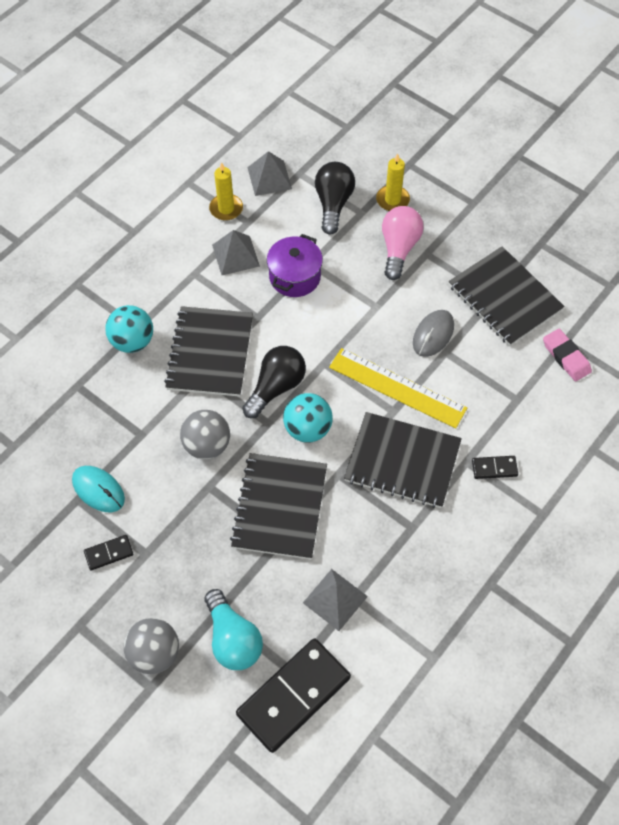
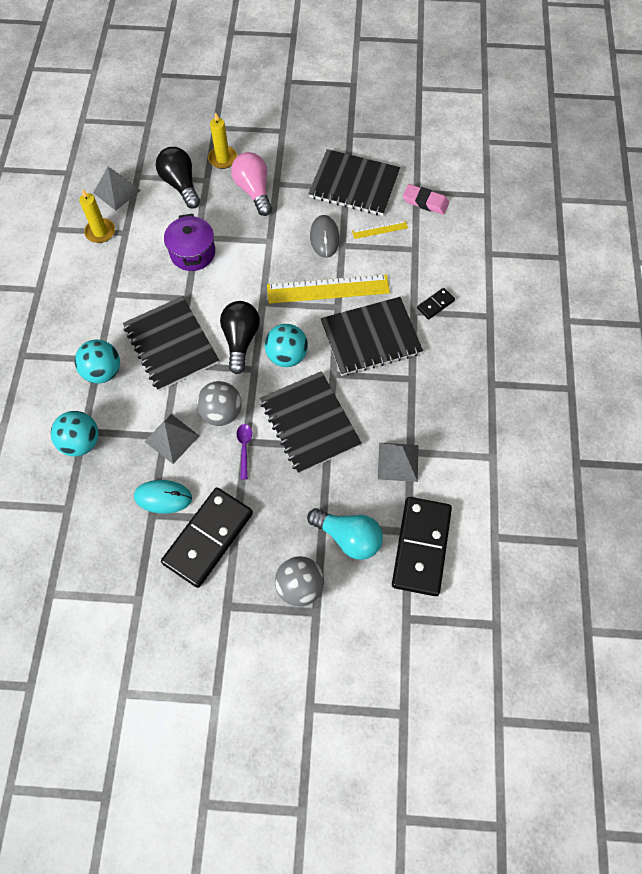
camera: 35 degrees left, 5 degrees up
black domino [84,535,133,570] -> black domino [161,487,253,588], size x2.27
grey pyramid [212,230,260,275] -> grey pyramid moved to [144,414,199,464]
none -> turquoise ball [51,411,99,456]
none -> purple spoon [236,424,252,480]
none -> yellow ruler [352,220,408,239]

